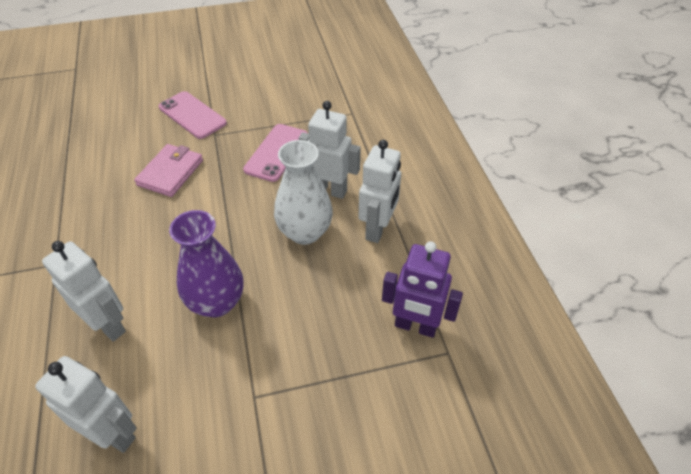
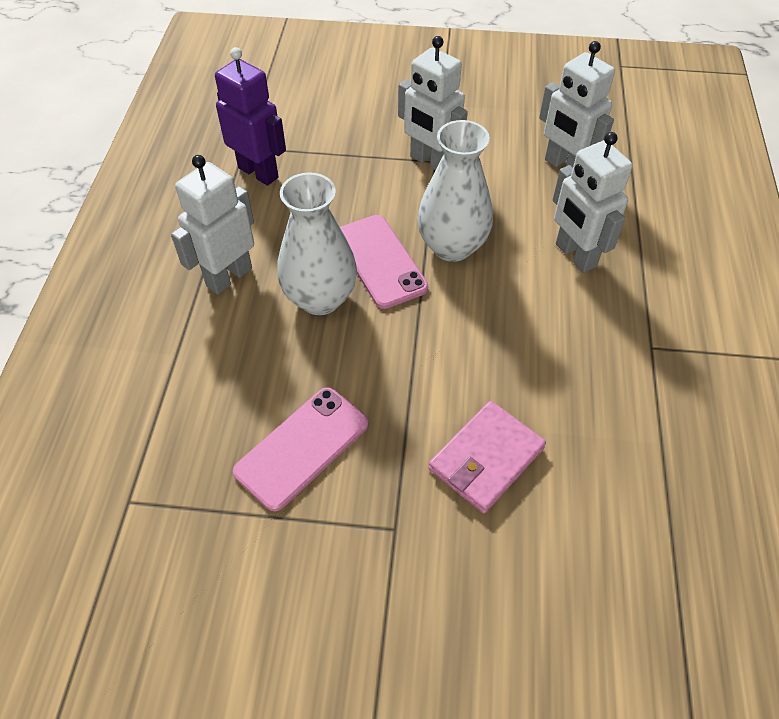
camera: 160 degrees left, 5 degrees up
pink phone [159,91,227,139] -> pink phone moved to [340,215,429,309]
purple vase [169,210,244,317] -> white vase [417,120,493,262]
white robot [299,101,361,199] -> white robot moved to [398,36,468,170]

